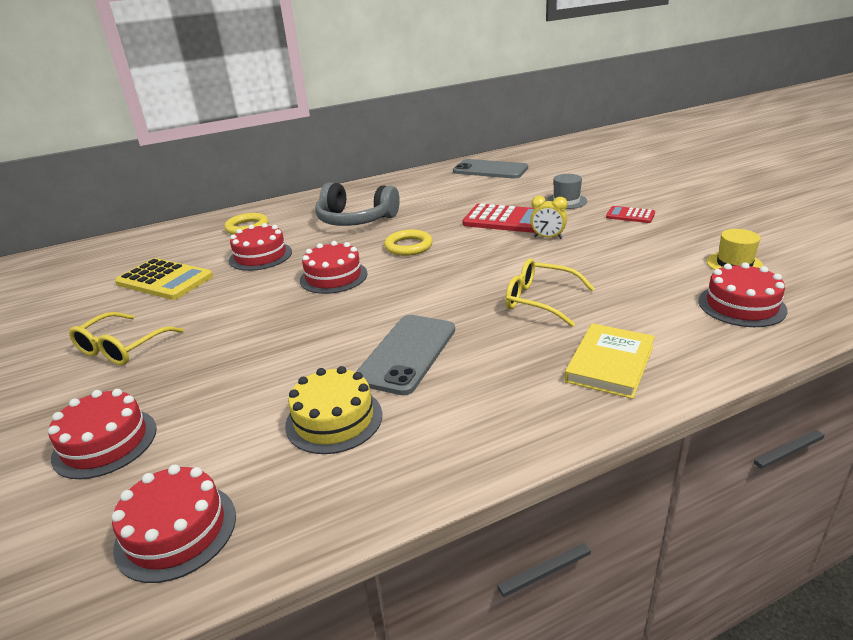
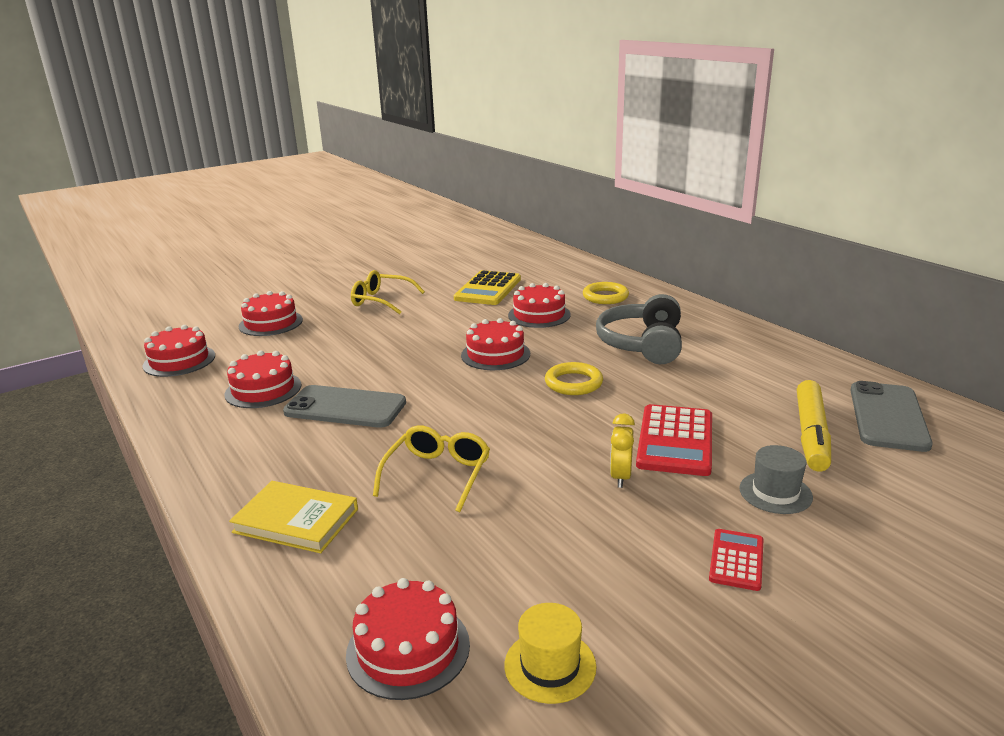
camera: 80 degrees right, 5 degrees down
yellow cake [285,366,382,454] -> red cake [224,350,301,408]
none -> yellow marker [797,380,831,472]

